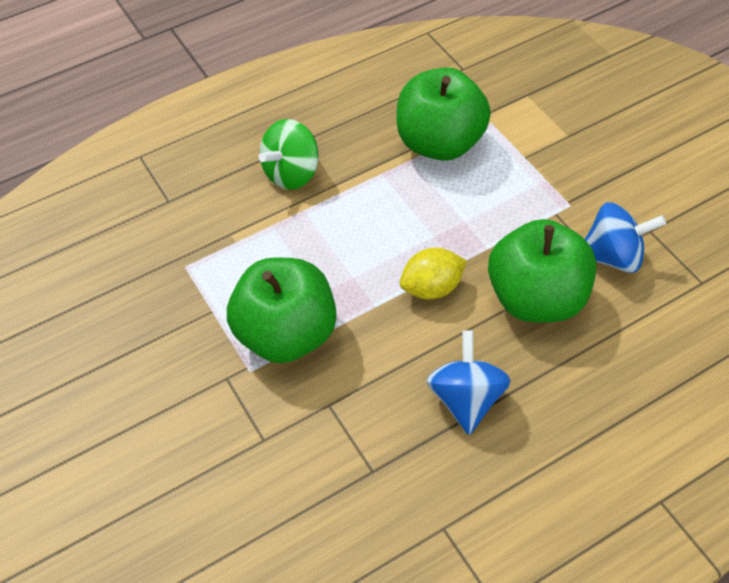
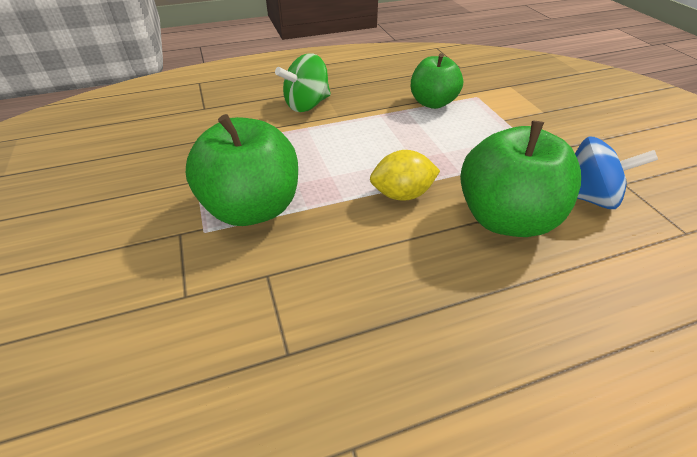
camera: 10 degrees right, 10 degrees down
green apple [396,67,491,161] -> green apple [411,53,463,109], size x0.66
blue spinning top [427,330,511,435] -> none

